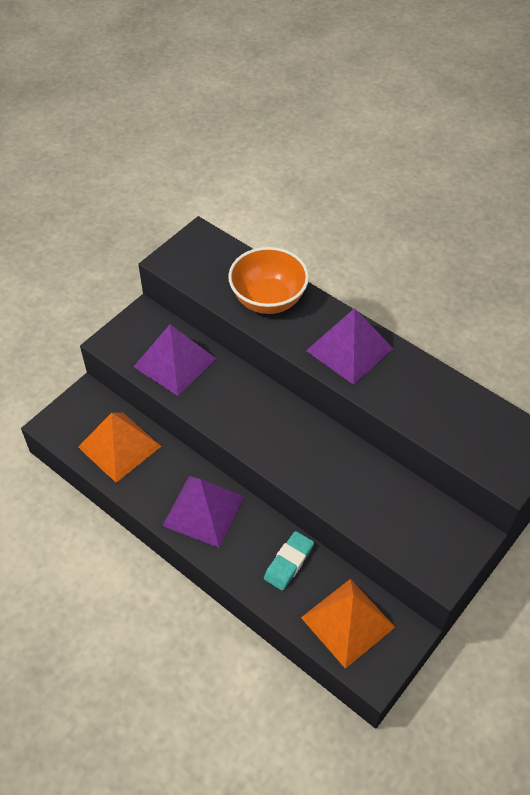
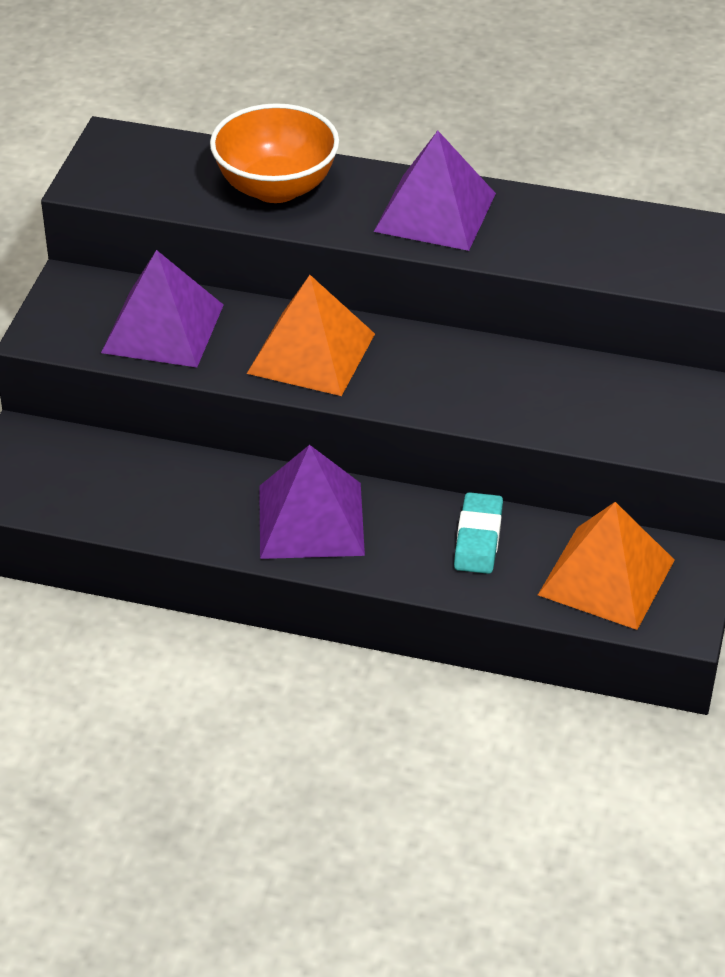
camera: 25 degrees left, 10 degrees down
orange pyramid [78,412,161,483] -> orange pyramid moved to [247,275,375,396]

